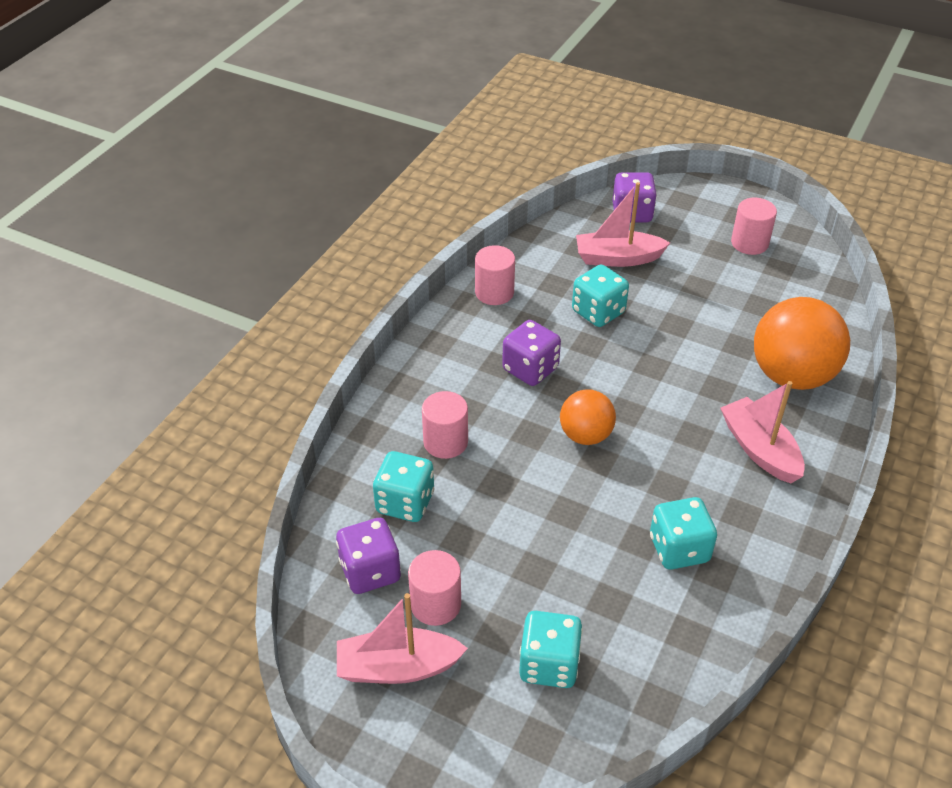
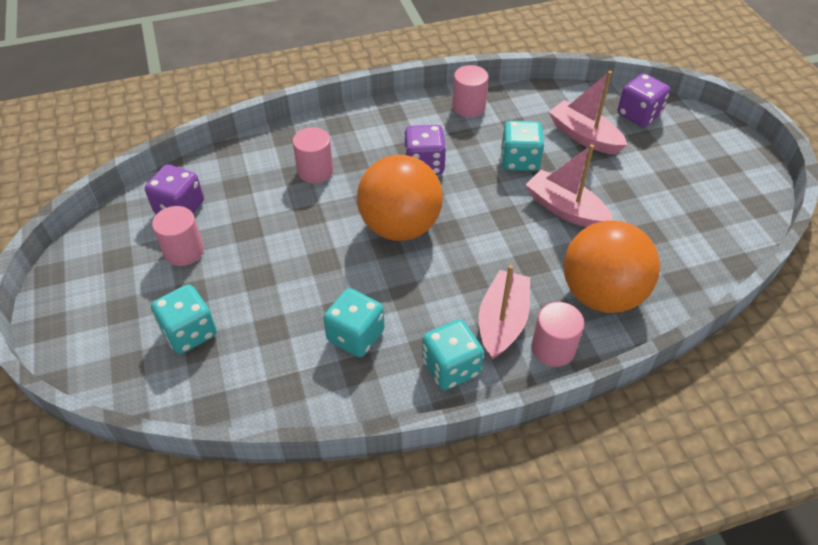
camera: 45 degrees right, 5 degrees up
pink boat [337,593,468,684] -> pink boat moved to [525,144,613,227]
turquoise dice [373,451,434,522] -> turquoise dice moved to [422,319,484,390]
orange ball [560,389,616,445] -> orange ball [357,155,443,241], size x1.73
pink cylinder [731,198,777,255] -> pink cylinder moved to [531,302,584,367]

